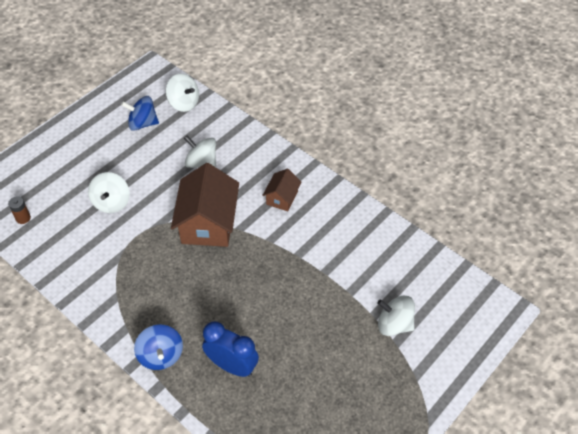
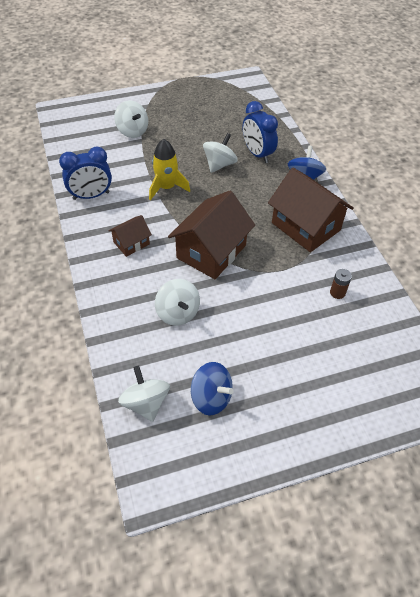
camera: 150 degrees left, 0 degrees up
brown battery [8,196,31,224] -> brown battery moved to [330,269,352,299]
white spinning top [88,172,130,213] -> white spinning top moved to [203,133,237,173]
none -> blue clock [59,146,112,200]
none -> yellow rocket [149,139,190,200]
none -> brown house [268,167,354,252]

